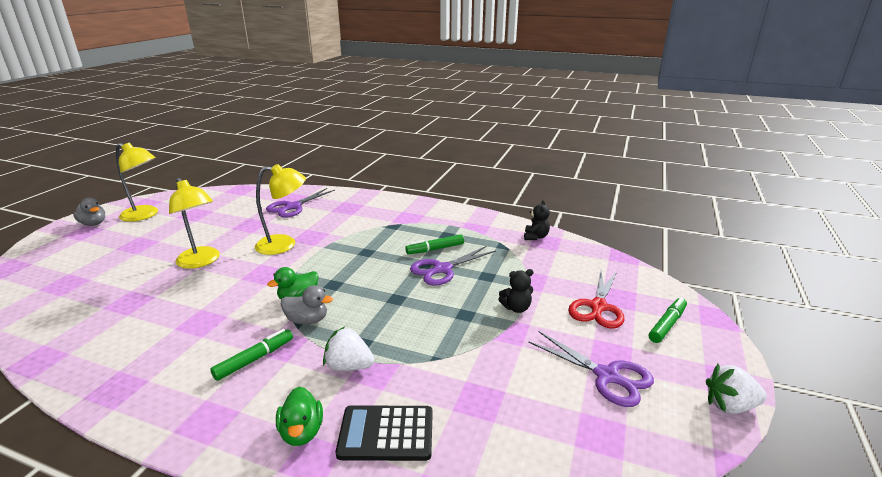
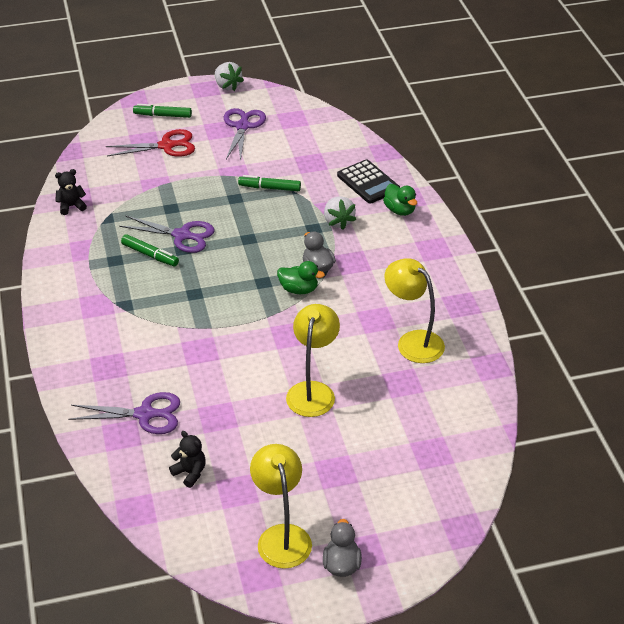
camera: 125 degrees left, 15 degrees up
green marker [210,329,293,381] -> green marker moved to [238,175,301,191]
yellow lamp [255,164,306,255] -> yellow lamp moved to [385,258,445,363]
green duck [276,387,323,446] -> green duck turned 105 degrees clockwise [383,184,417,216]
black teddy bear [498,269,534,313] -> black teddy bear moved to [169,431,206,488]

